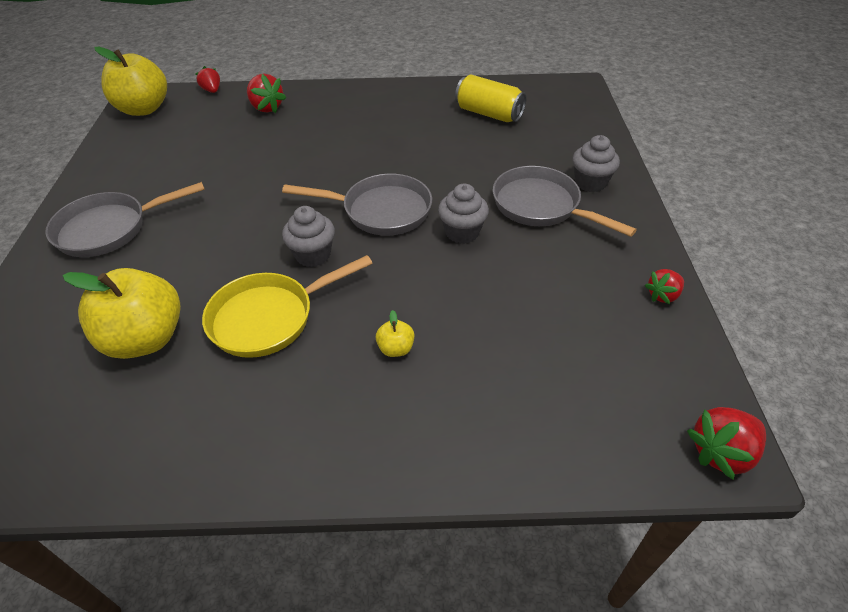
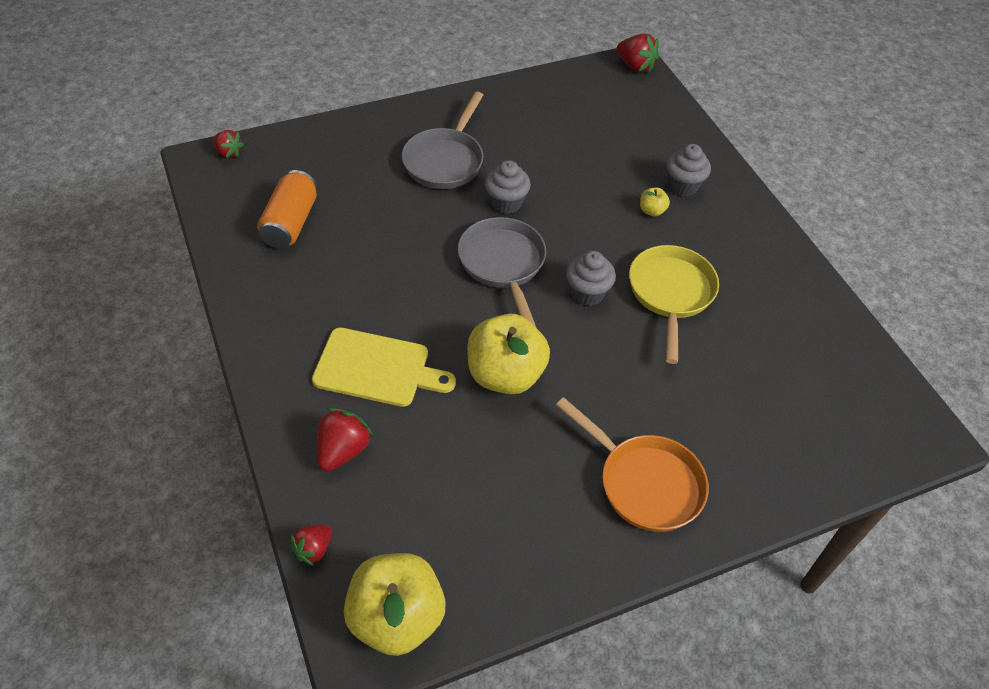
camera: 115 degrees left, 5 degrees up
grey pan [45,182,205,257] -> orange pan [556,397,709,532]
yellow apple [63,268,181,359] -> yellow apple moved to [467,314,550,394]
yellow pan [202,255,373,358] -> yellow pan turned 120 degrees counterclockwise [629,245,719,364]
yellow can [455,74,527,122] -> orange can [257,170,317,248]
grey cupcake [572,135,620,192] -> grey cupcake moved to [666,144,711,196]
red strawberry [645,269,684,304] -> red strawberry moved to [212,130,244,158]
none -> yellow cutting board [312,328,456,407]

